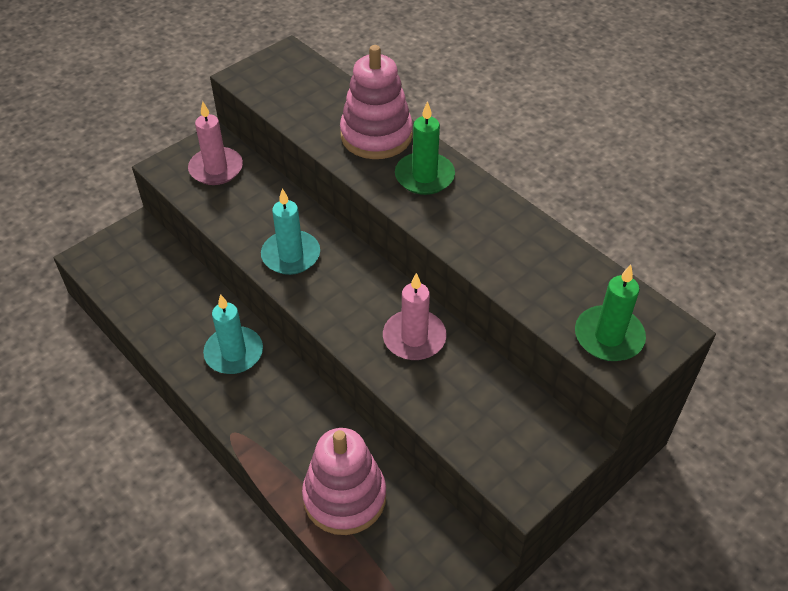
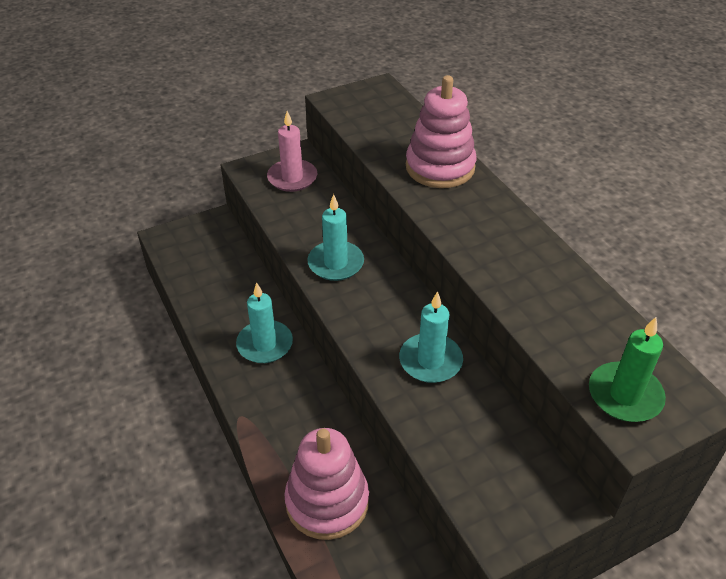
camera: 15 degrees right, 5 degrees down
pink candle [383,273,447,360] -> turquoise candle [399,291,463,383]
green candle [395,101,455,195] -> none

